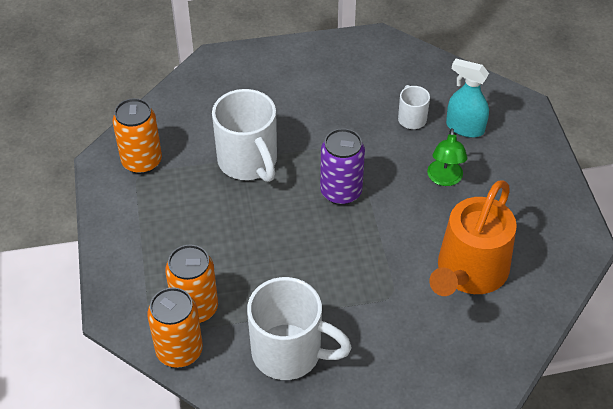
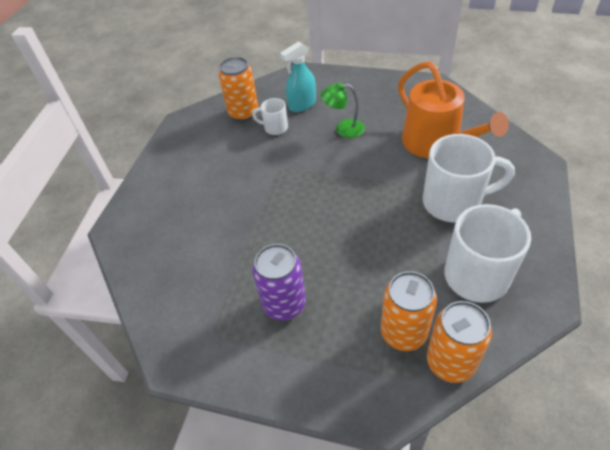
camera: 60 degrees left, 0 degrees up
orange can [113,98,162,174] -> orange can moved to [218,57,259,121]
white mug [212,89,277,182] -> white mug moved to [423,134,515,222]
purple can [320,128,365,205] -> purple can moved to [252,244,306,320]
green lamp [427,128,468,186] -> green lamp turned 150 degrees clockwise [321,82,365,138]

